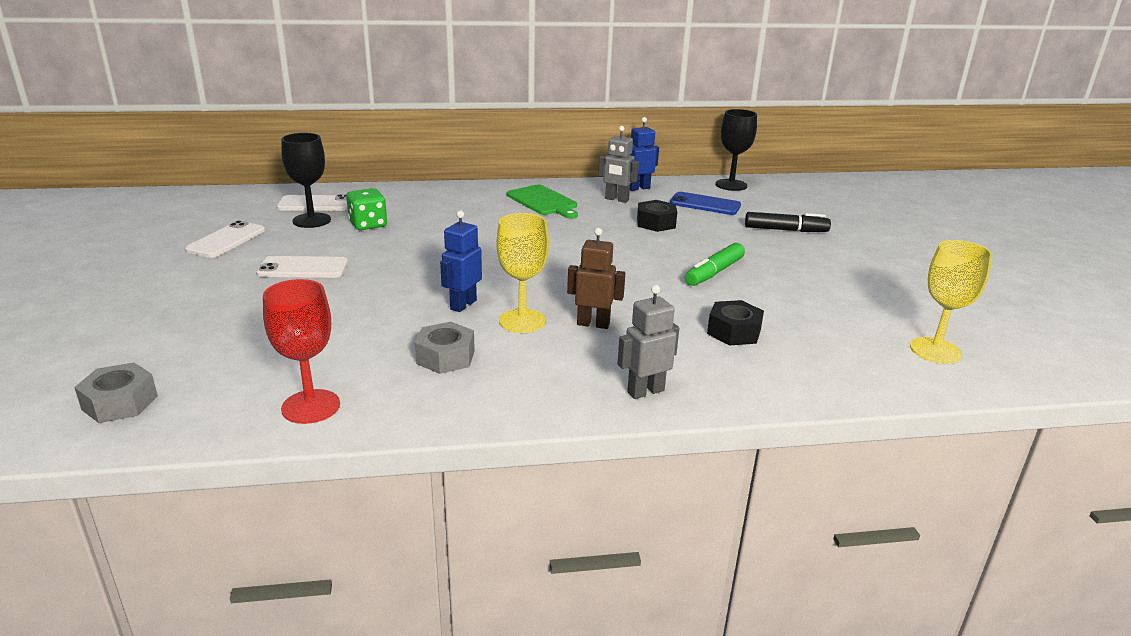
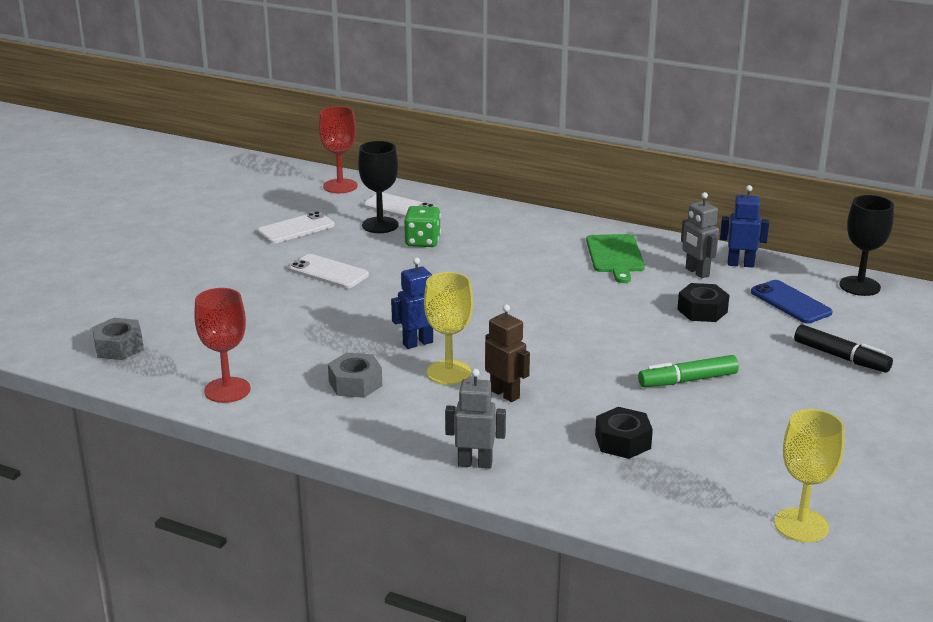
camera: 35 degrees right, 0 degrees up
none -> red goblet [319,106,358,193]

